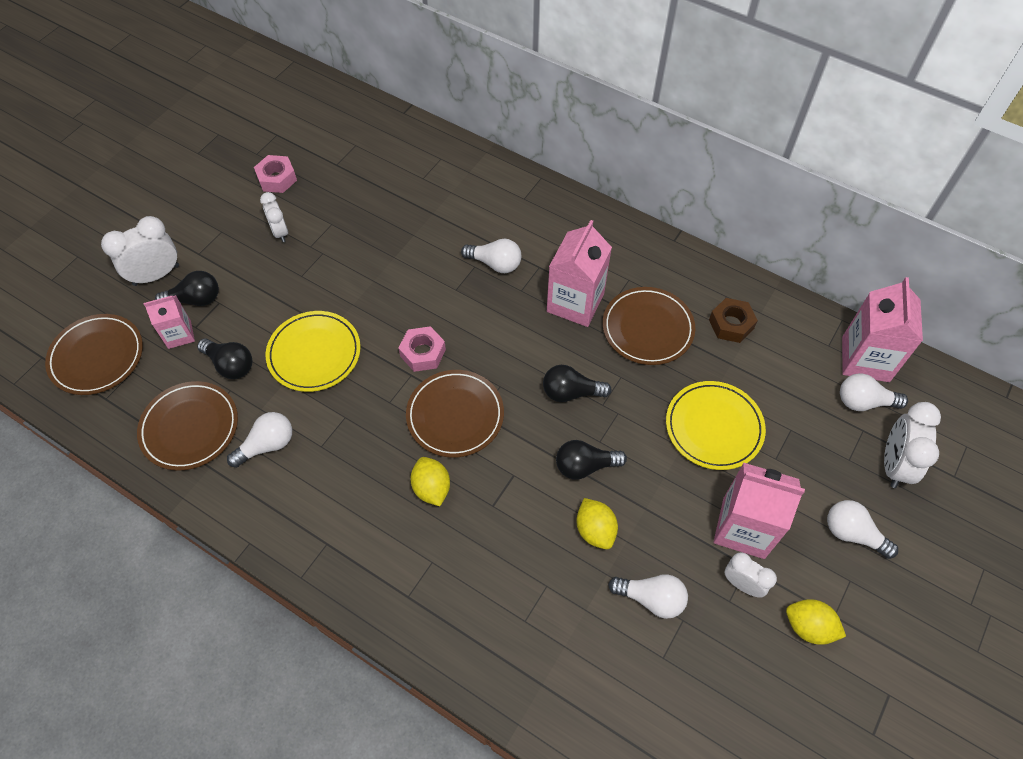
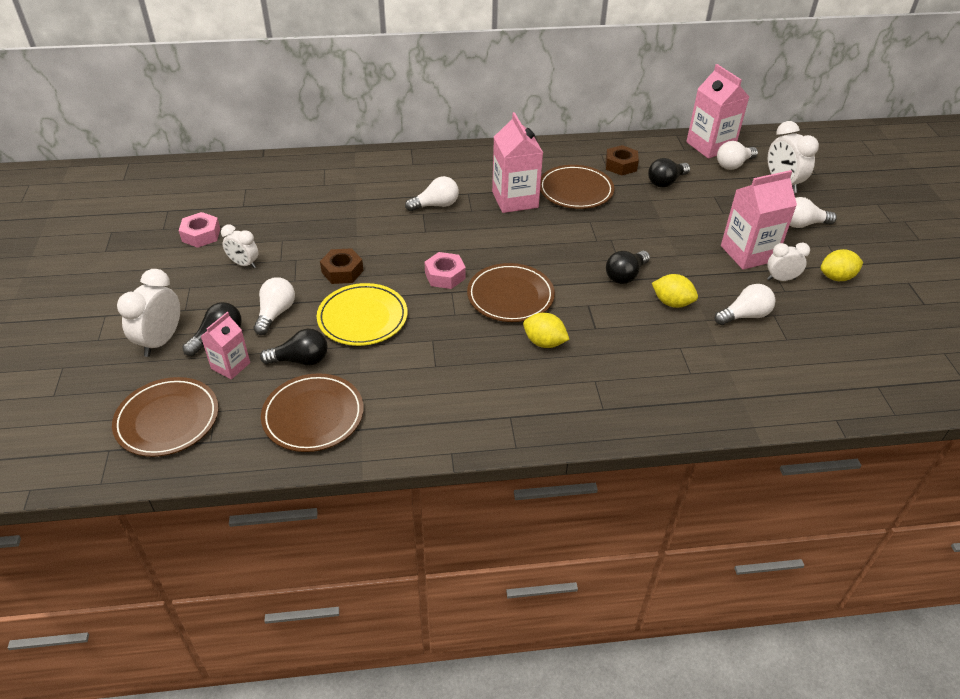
camera: 40 degrees left, 15 degrees down
white light bulb [227,412,292,468] -> white light bulb moved to [253,277,295,335]
black light bulb [543,365,612,402] -> black light bulb moved to [648,158,690,188]
yellow plate [666,381,766,470] -> none
none -> brown nut [320,248,363,284]

